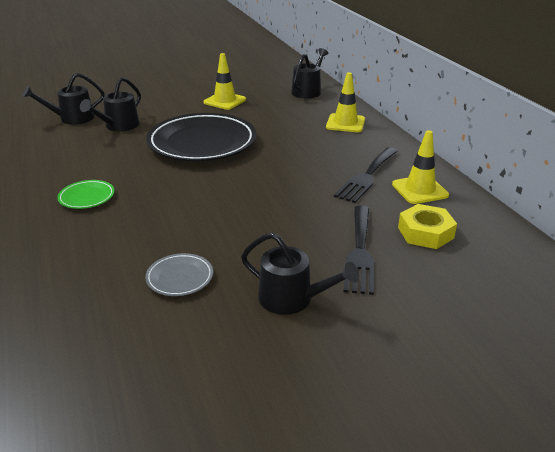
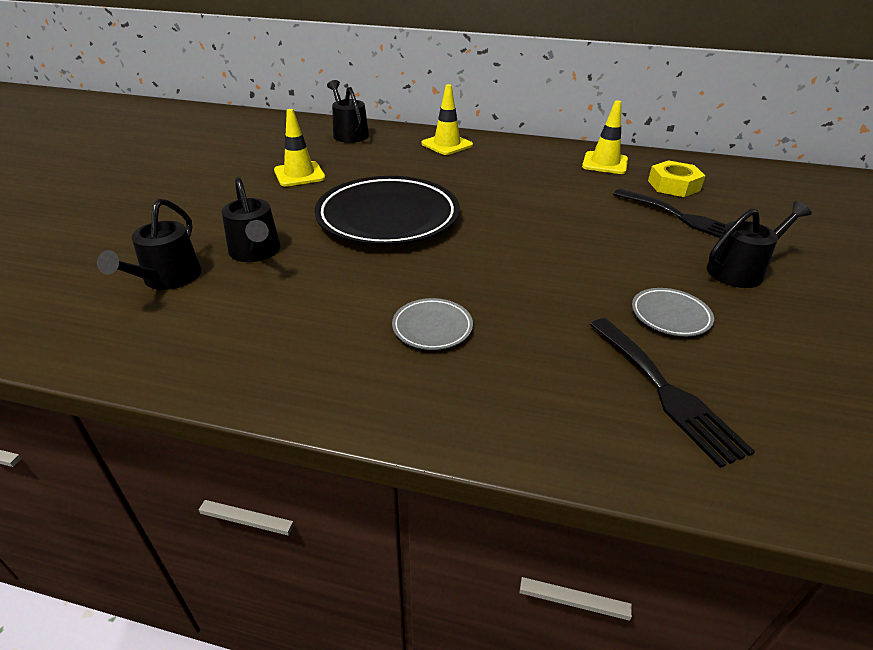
camera: 55 degrees left, 5 degrees up
green plate [57,180,114,209] -> grey plate [392,298,473,350]
black fork [334,147,398,203] -> black fork moved to [590,318,755,468]

